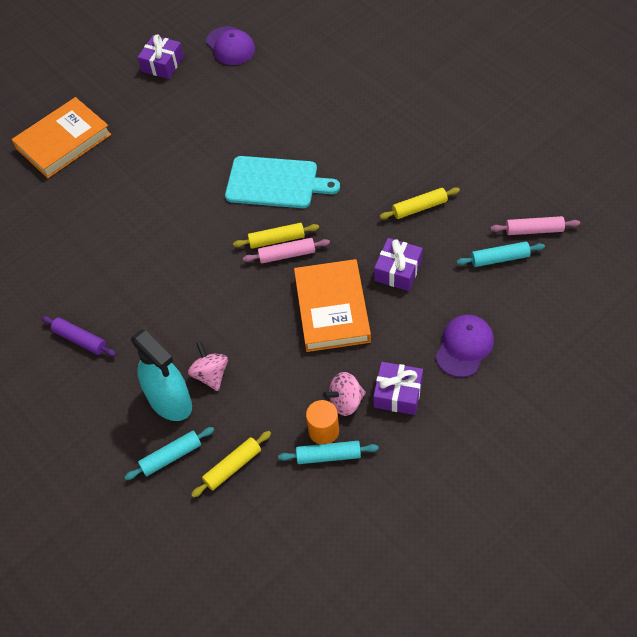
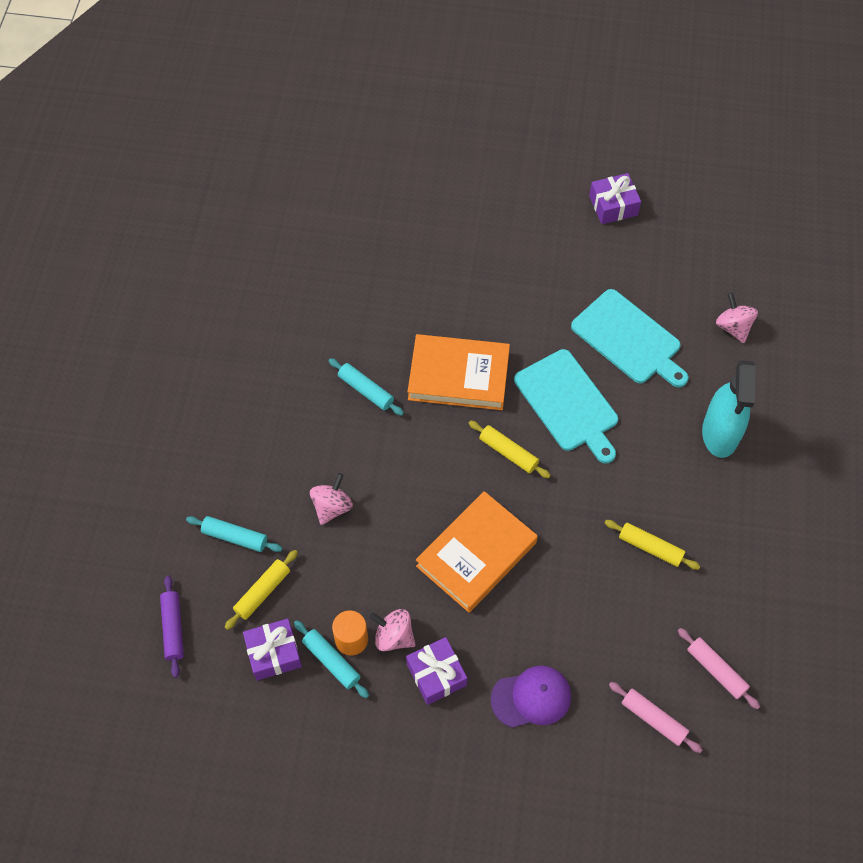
camera: 45 degrees right, 5 degrees up
orange book [12,97,111,178] -> orange book moved to [408,334,510,410]
purple rolling pin [41,316,116,356] -> purple rolling pin moved to [160,575,184,678]
turquoise spray bottle [131,329,192,421] -> turquoise spray bottle moved to [702,360,756,458]
yellow rolling pin [191,431,271,498] -> yellow rolling pin turned 60 degrees counterclockwise [224,550,298,630]
purple cap [206,26,255,65] -> none
pink rolling pin [243,238,330,263] -> pink rolling pin moved to [609,682,702,753]
purple gift [374,238,423,291] -> purple gift moved to [243,618,302,680]
turquoise rolling pin [456,241,545,267] -> turquoise rolling pin moved to [328,358,404,416]
none -> turquoise cutting board [571,289,689,387]
none -> pink spinning top [716,292,758,343]

